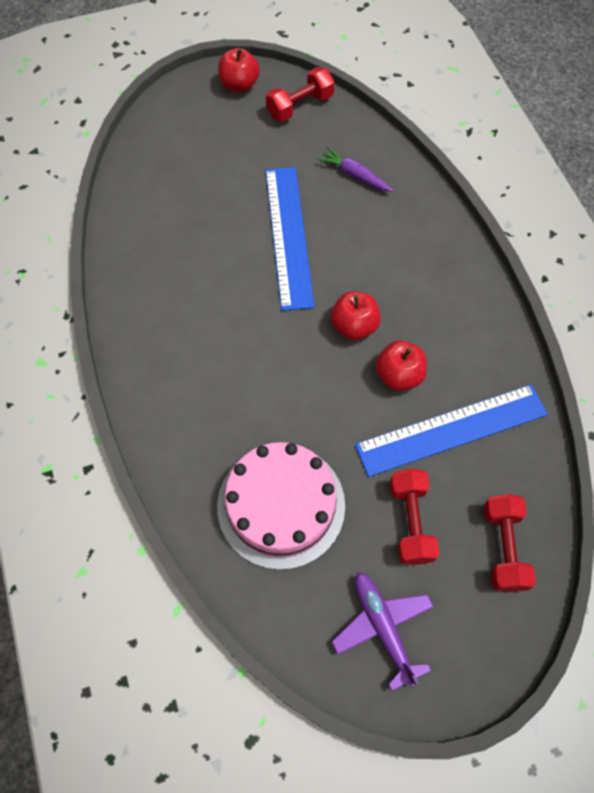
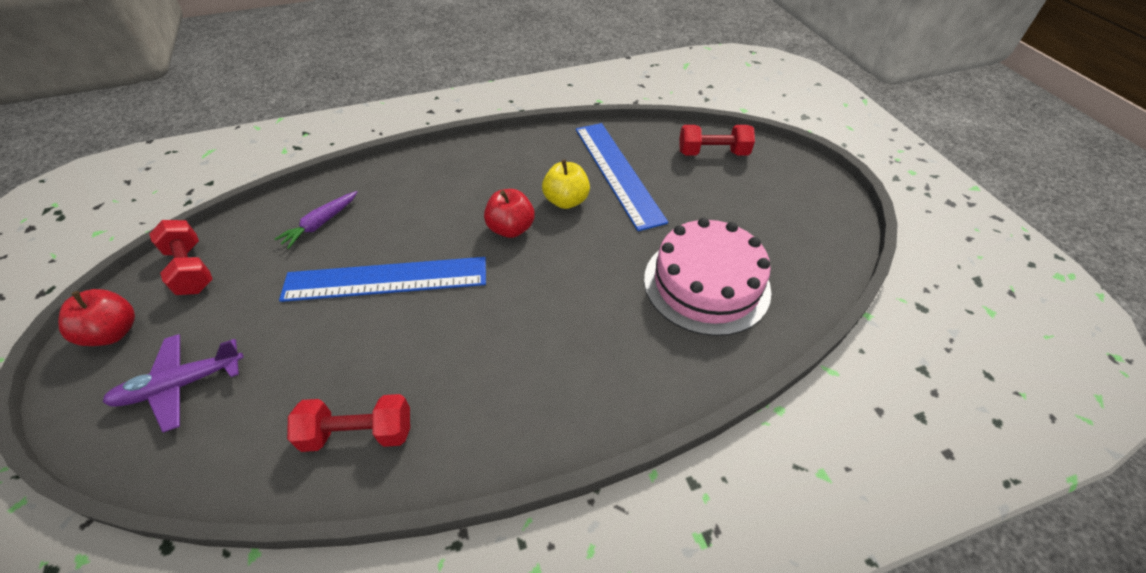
camera: 90 degrees left, 15 degrees down
purple plane [331,572,434,691] -> purple plane moved to [103,334,244,433]
red apple [375,341,427,391] -> yellow apple [542,160,590,209]
red dumbbell [390,469,439,565] -> red dumbbell moved to [287,394,410,452]

